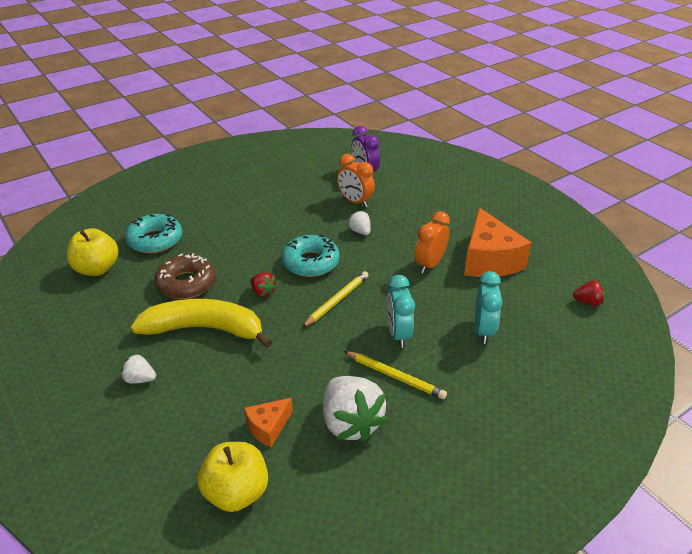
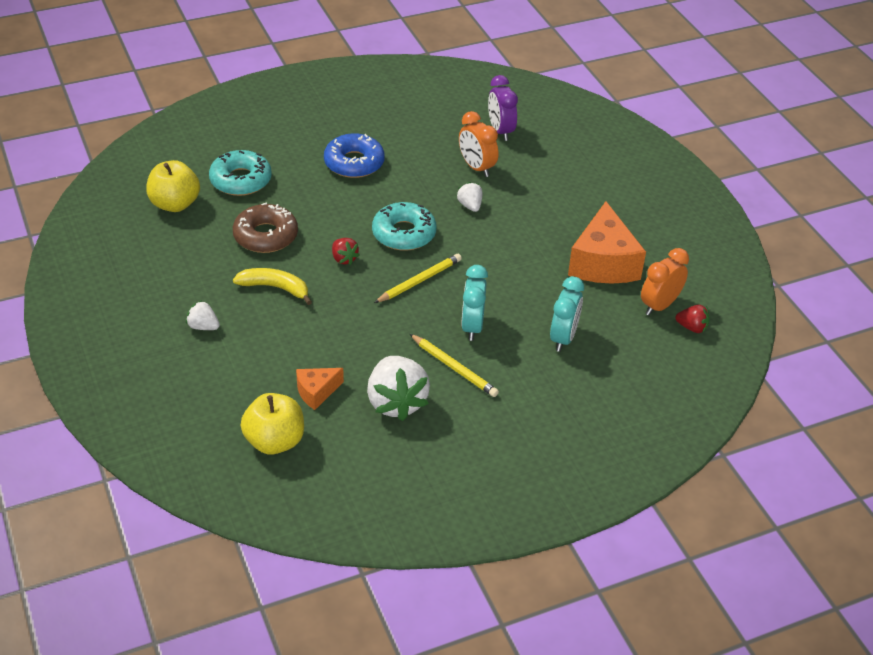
camera: 10 degrees right, 5 degrees up
yellow banana [130,299,272,348] -> yellow banana [233,268,312,305], size x0.58
orange clock [415,211,450,274] -> orange clock moved to [641,248,689,316]
none -> blue donut [324,133,385,178]

